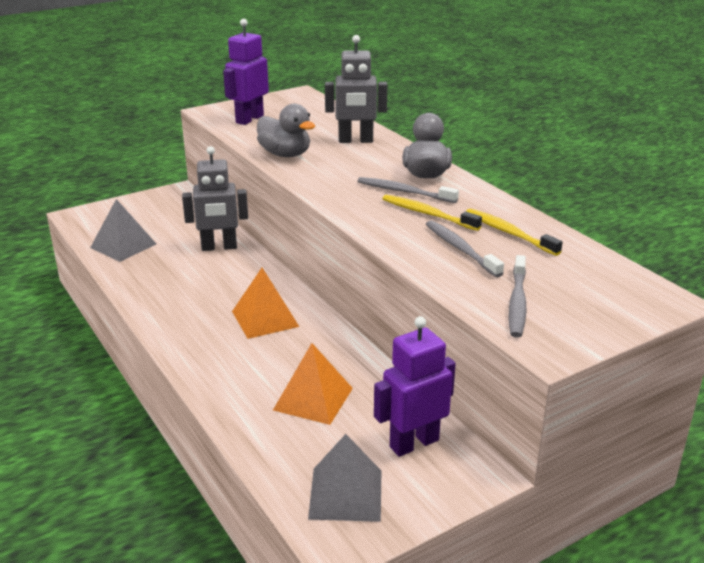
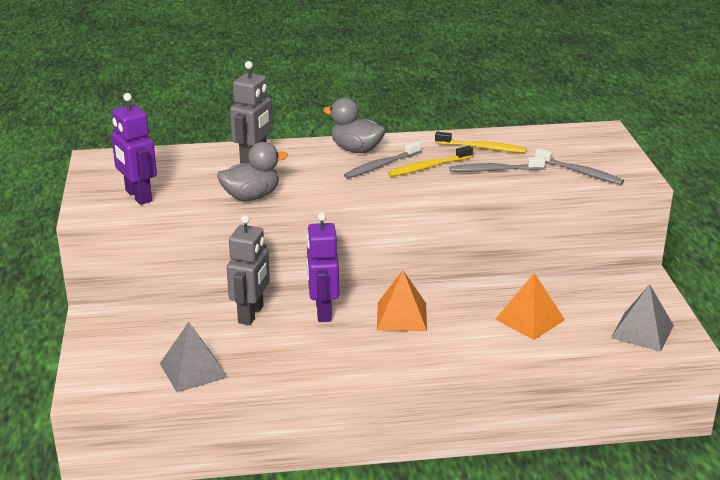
camera: 65 degrees left, 0 degrees up
purple robot [374,316,456,457] -> purple robot moved to [306,213,339,322]
yellow toothbrush [466,208,563,256] -> yellow toothbrush turned 150 degrees counterclockwise [435,132,526,153]

